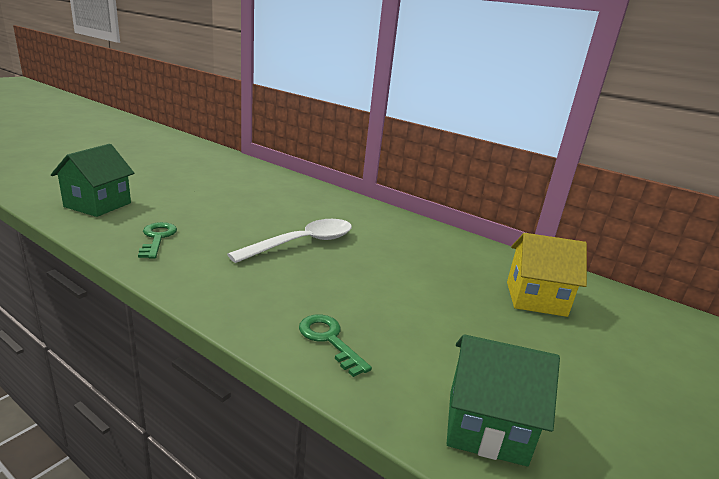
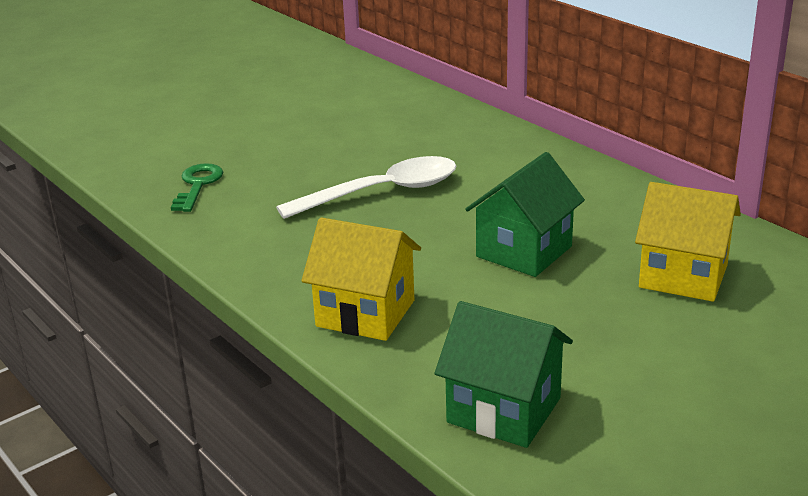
camera: 20 degrees right, 5 degrees up
green house [51,144,134,217] -> green house moved to [465,152,585,277]
green key [299,314,372,377] -> yellow house [301,217,421,341]

